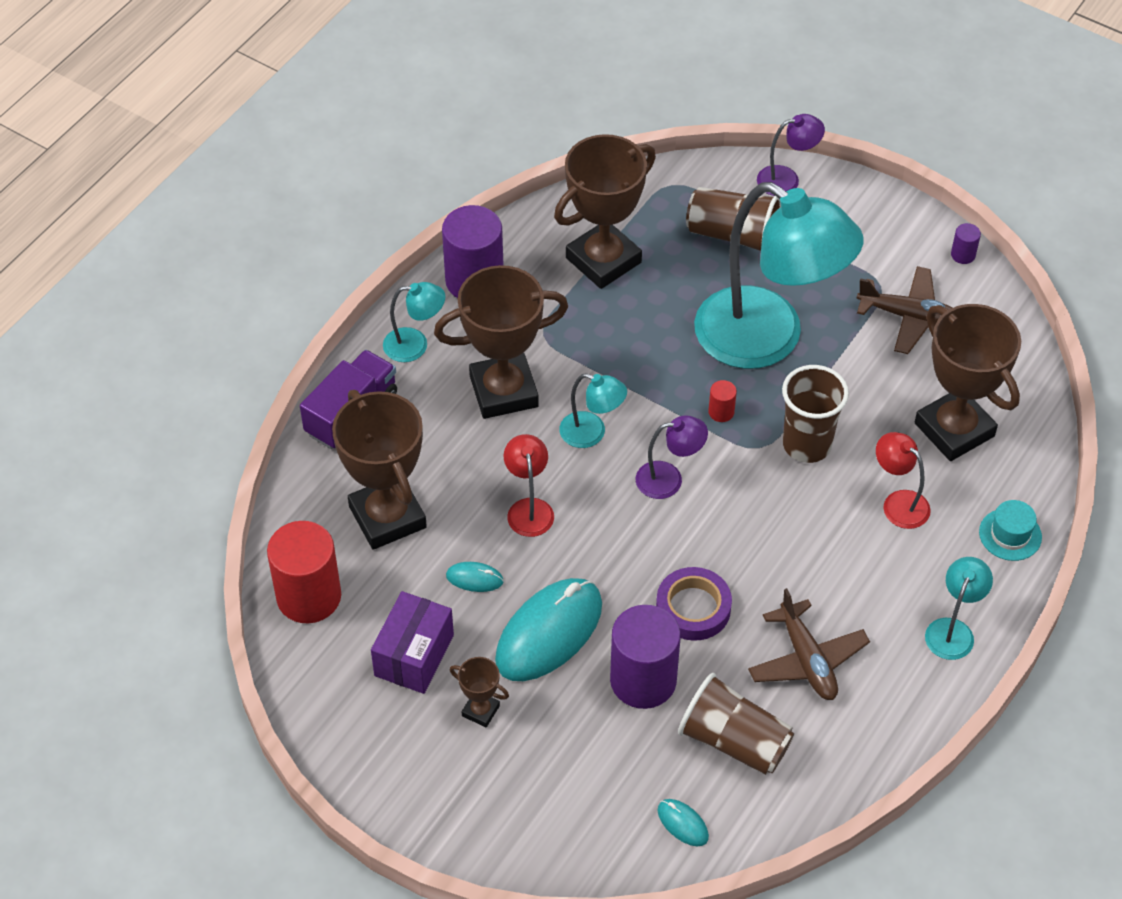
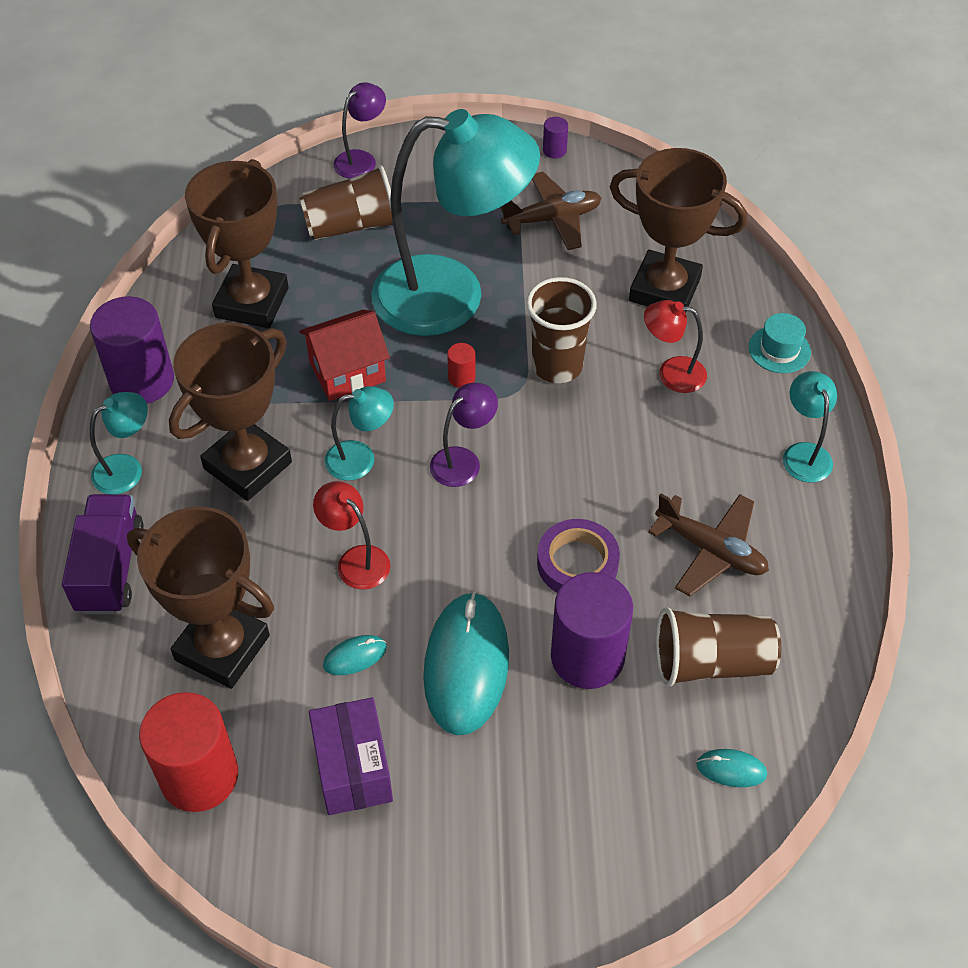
camera: 35 degrees left, 0 degrees up
brown trophy [450,657,509,727] -> none
none -> red house [299,310,390,401]

